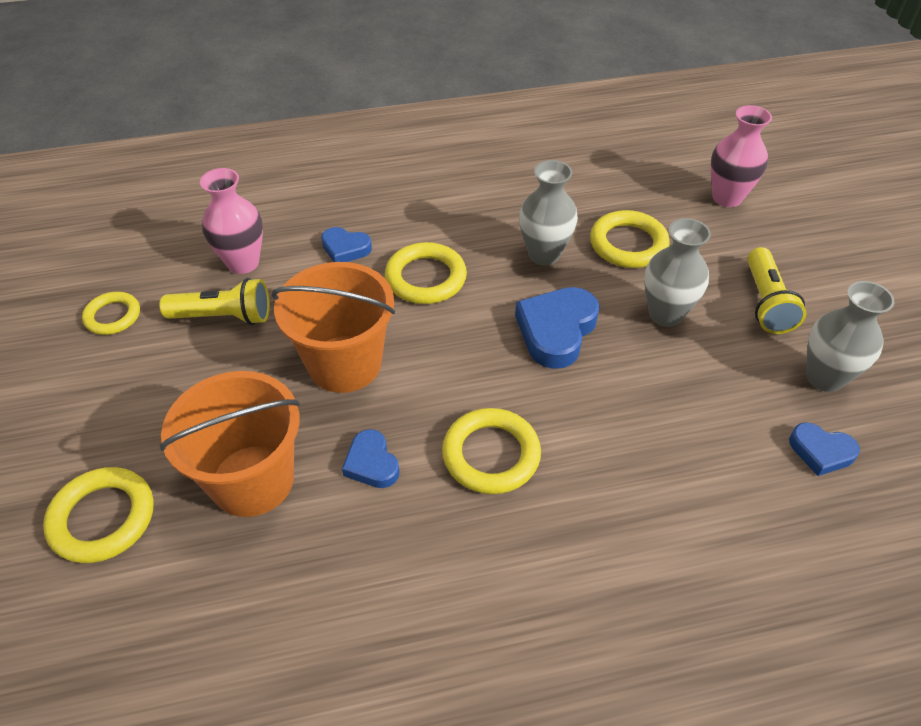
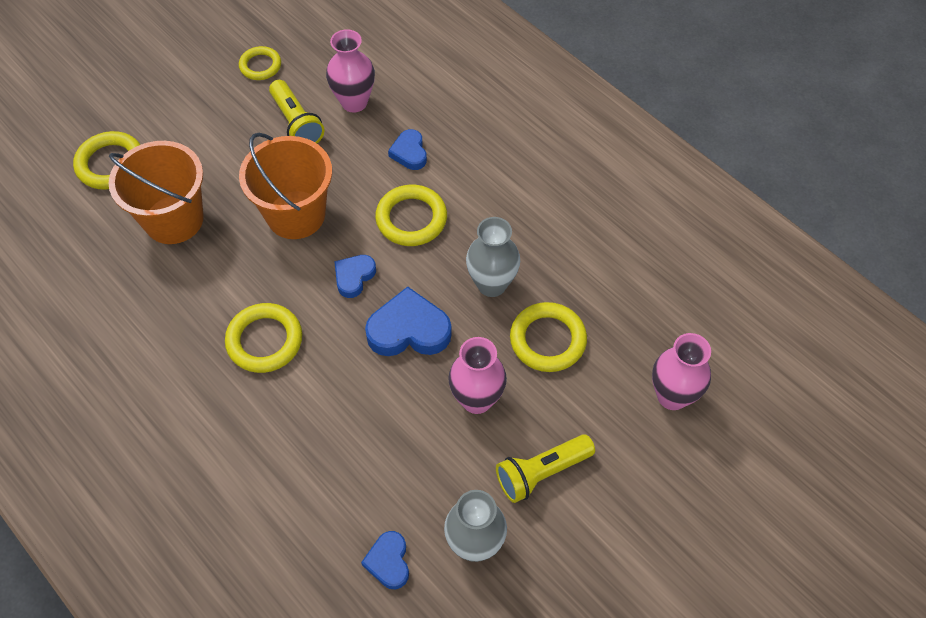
camera: 60 degrees right, 10 degrees up
blue heart [342,429,400,488] -> blue heart moved to [334,255,376,298]
grey vase [644,218,711,327] -> pink vase [448,337,507,414]

